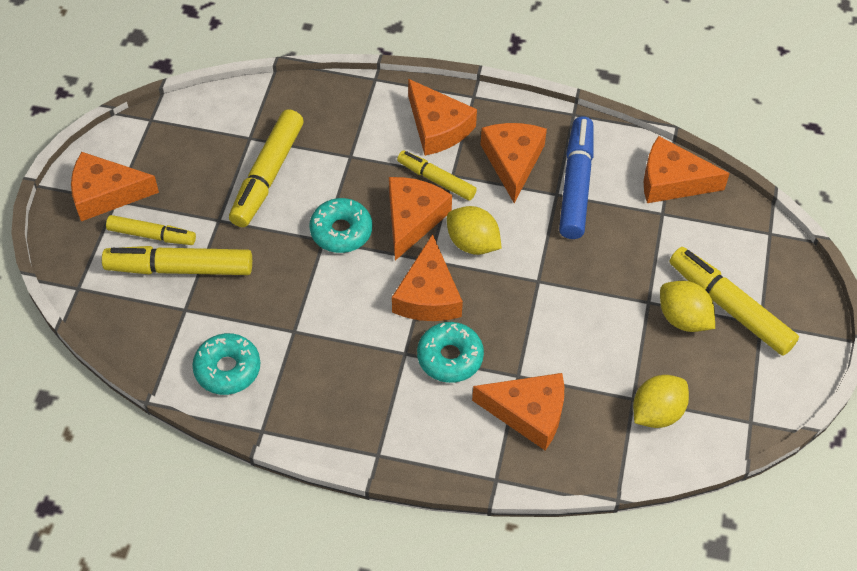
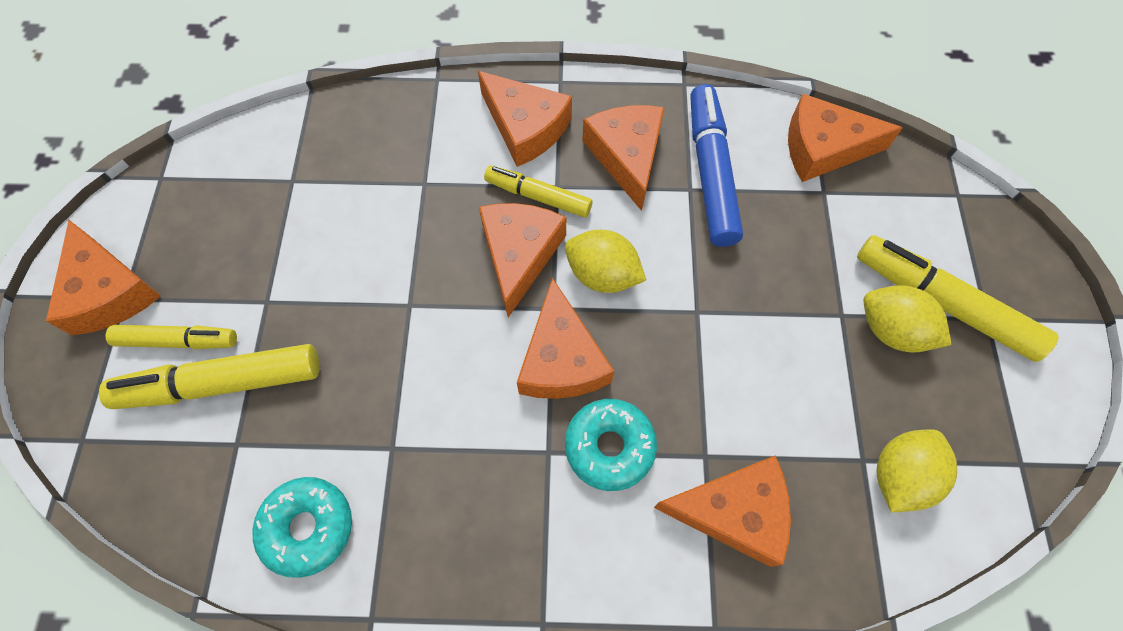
camera: 10 degrees left, 10 degrees up
orange cheese [71,152,159,221] -> orange cheese turned 105 degrees counterclockwise [46,220,161,335]
yellow marker [229,109,304,227] -> none
turquoise donut [309,198,372,253] -> none

